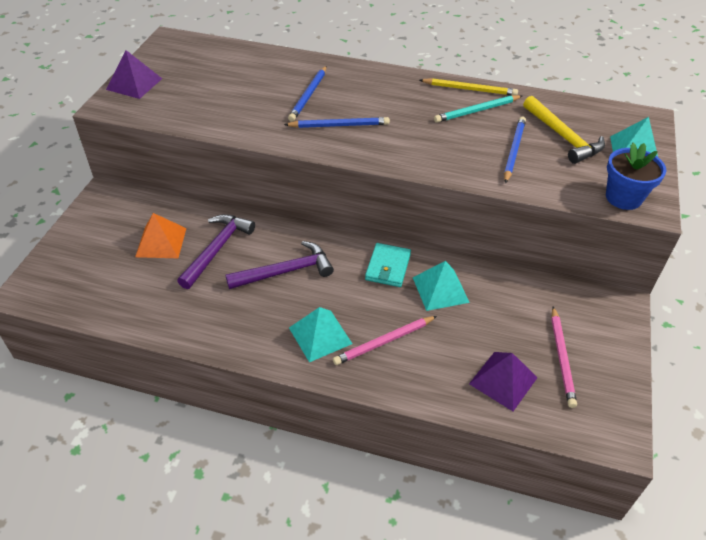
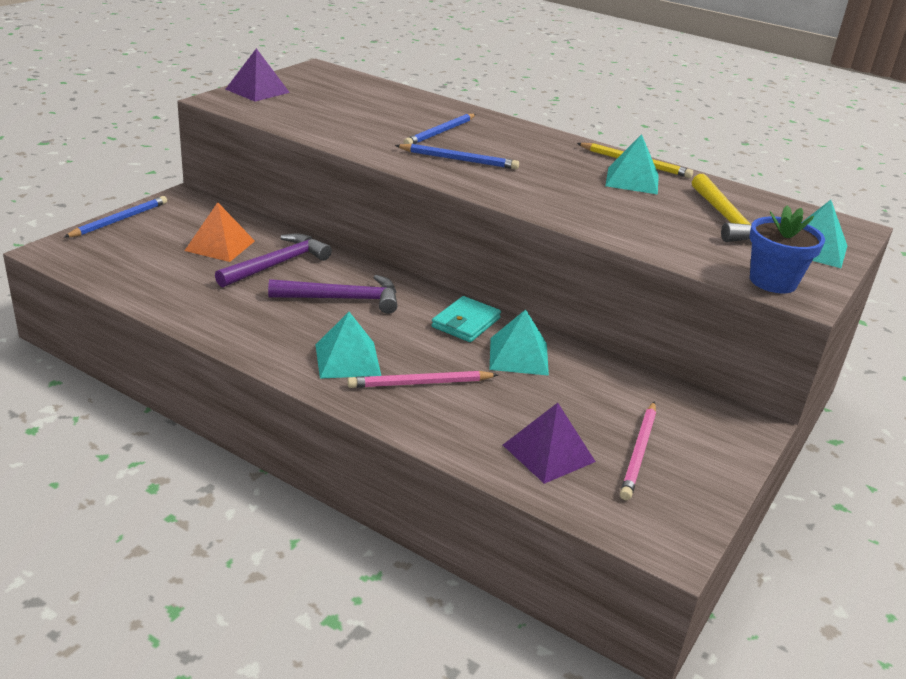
camera: 15 degrees right, 15 degrees down
turquoise pencil [434,95,522,123] -> turquoise pyramid [605,134,659,194]
blue pencil [504,117,526,183] -> blue pencil moved to [64,196,167,237]

